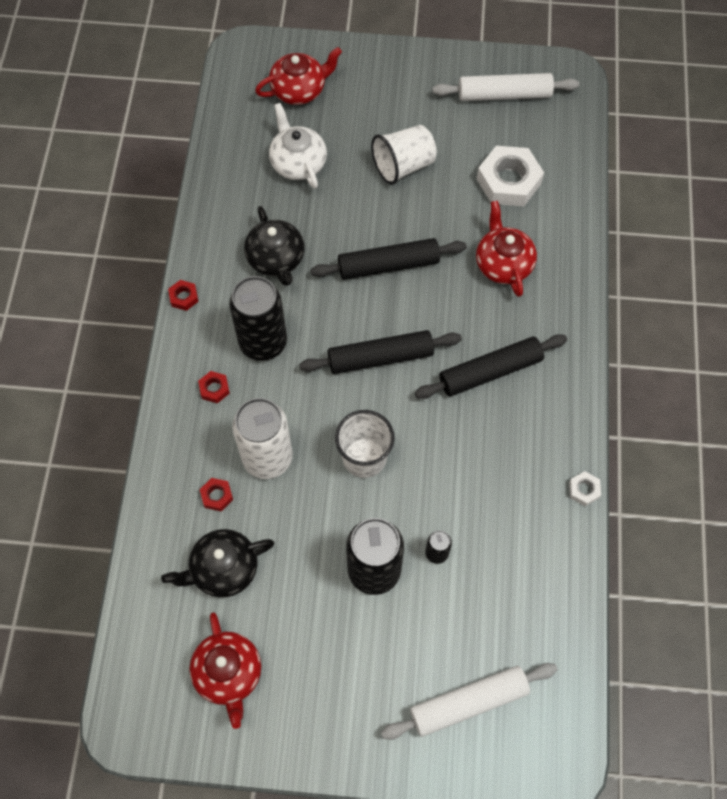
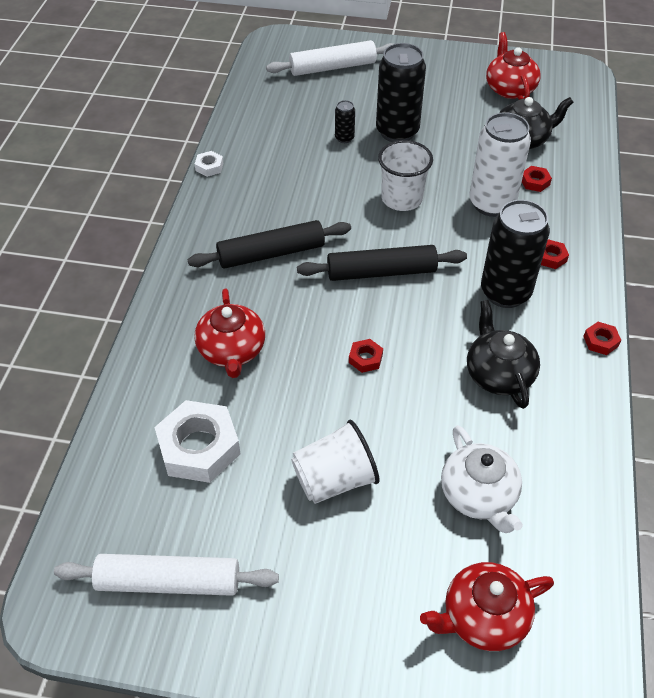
camera: 175 degrees left, 15 degrees down
black rolling pin [310,238,467,280] -> red nut [349,339,383,373]

